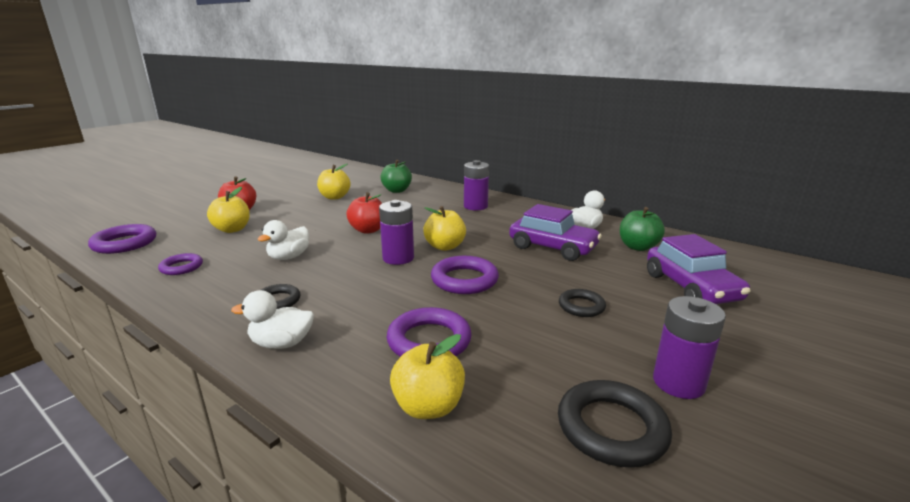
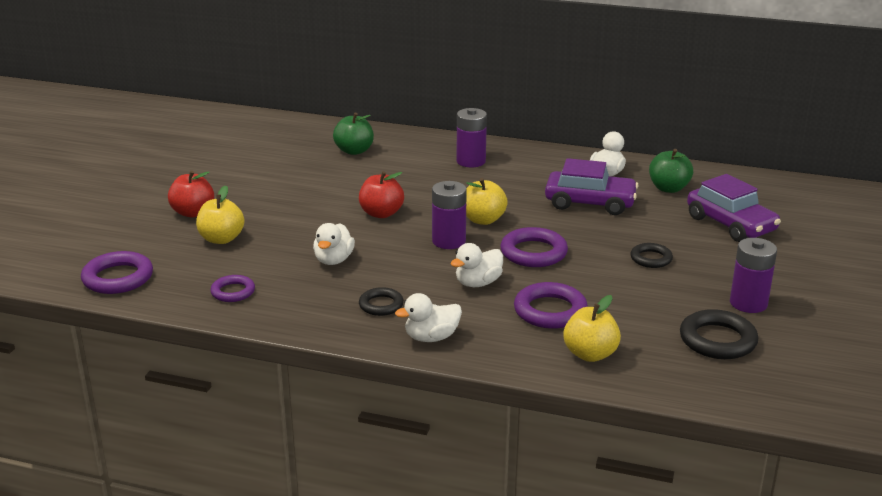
camera: 20 degrees left, 5 degrees up
yellow apple [317,164,351,200] -> none
none -> white duck [451,243,503,287]

